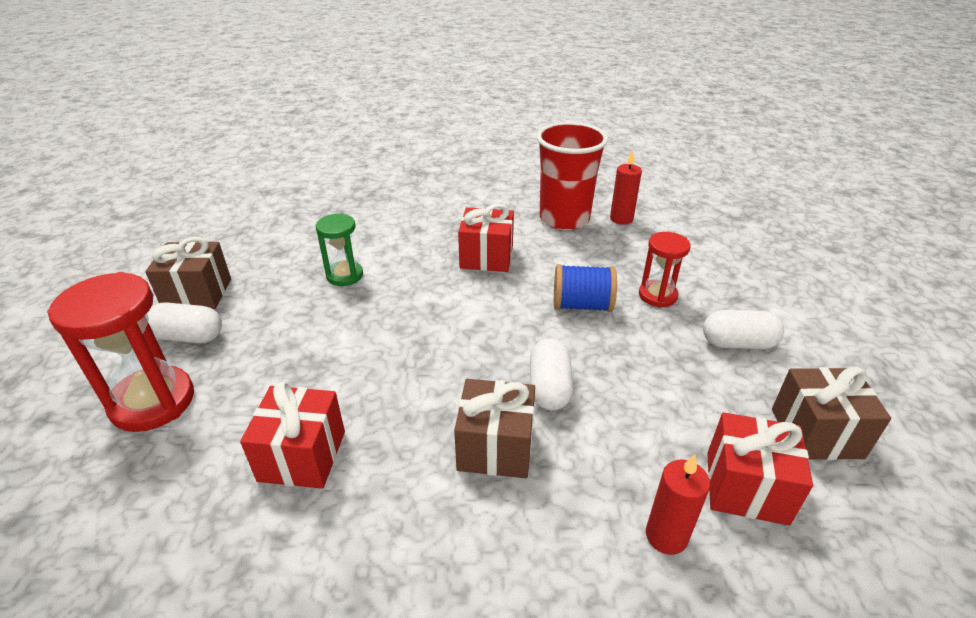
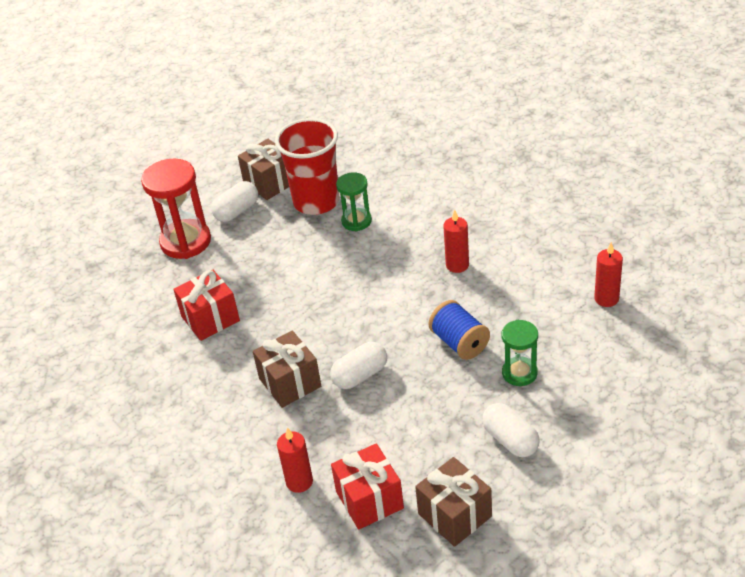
camera: 55 degrees right, 5 degrees up
white capsule [147,302,222,343] -> white capsule turned 75 degrees clockwise [211,181,258,222]
red gift [458,204,514,272] -> red candle [443,210,469,273]
red cup [536,122,608,230] -> red cup moved to [275,118,339,215]
red hourglass [639,232,691,308] -> green hourglass [502,320,538,386]

